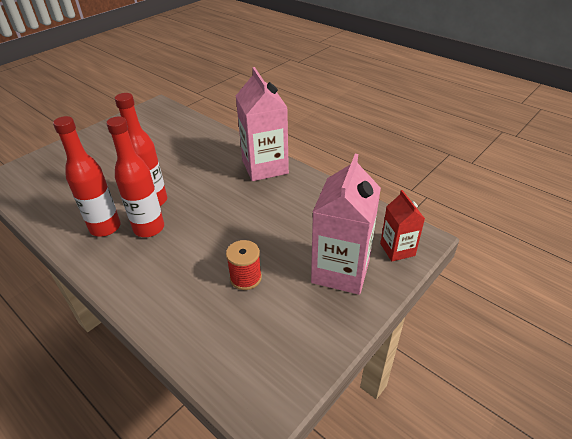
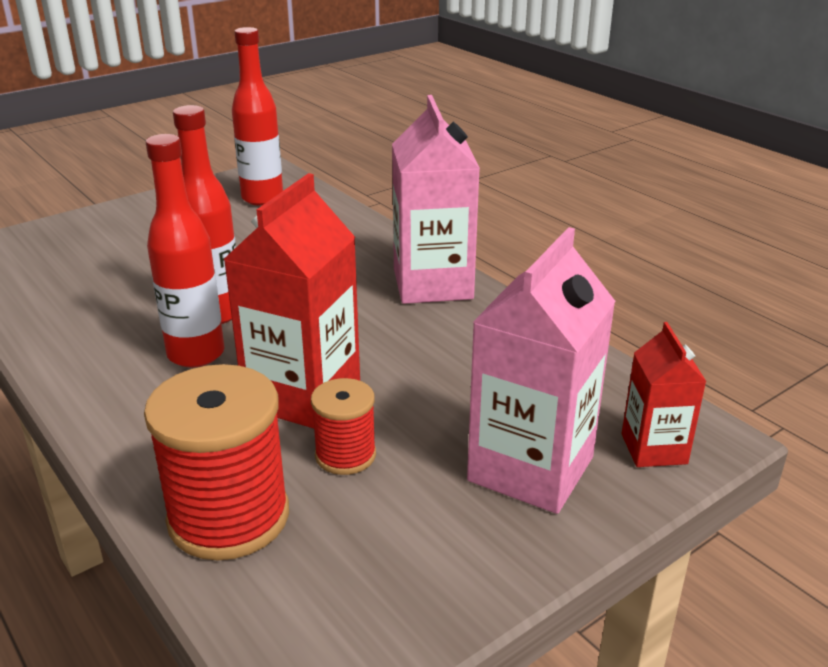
camera: 10 degrees right, 10 degrees down
red bottle [53,116,121,237] -> red bottle moved to [232,27,283,206]
none -> red spool [144,364,289,560]
none -> red carton [223,173,360,428]

